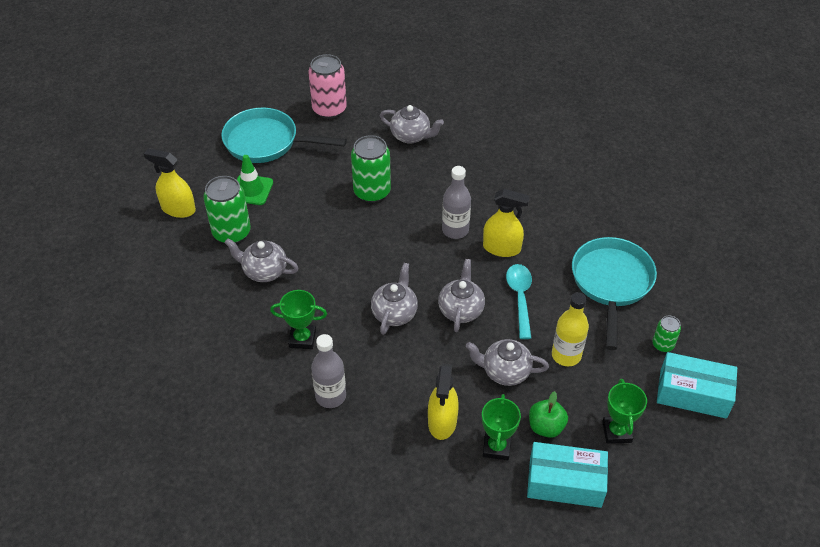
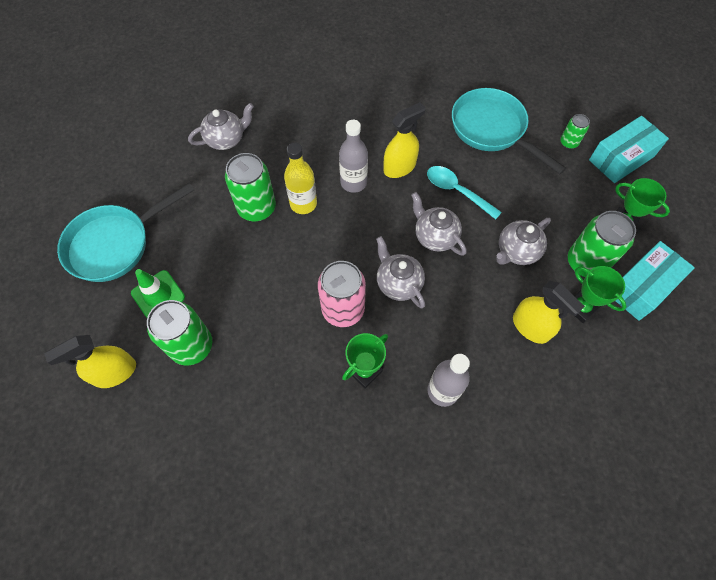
camera: 50 degrees left, 15 degrees up
grey teapot [225,239,299,282] -> none
pink can [308,54,347,119] -> pink can moved to [318,261,366,327]
green apple [529,391,568,438] -> green can [568,211,636,277]
yellow bottle [552,292,589,366] -> yellow bottle moved to [284,143,317,214]

